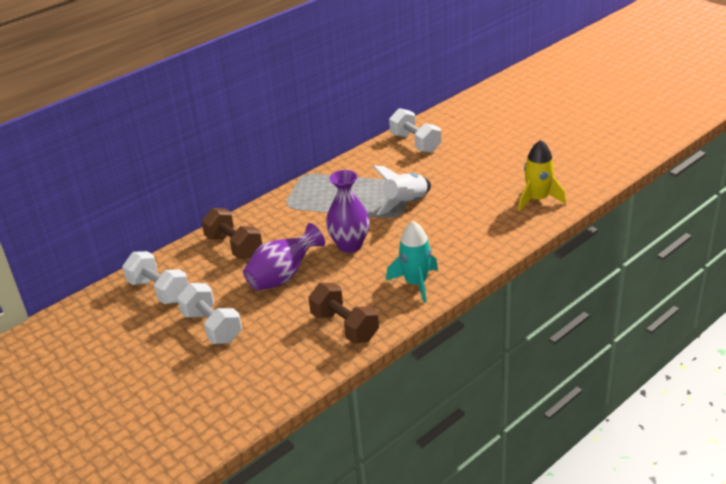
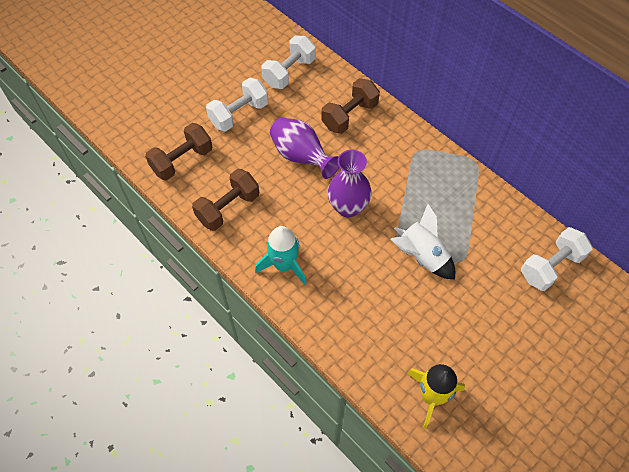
camera: 85 degrees right, 25 degrees up
none -> brown dumbbell [145,123,212,181]

